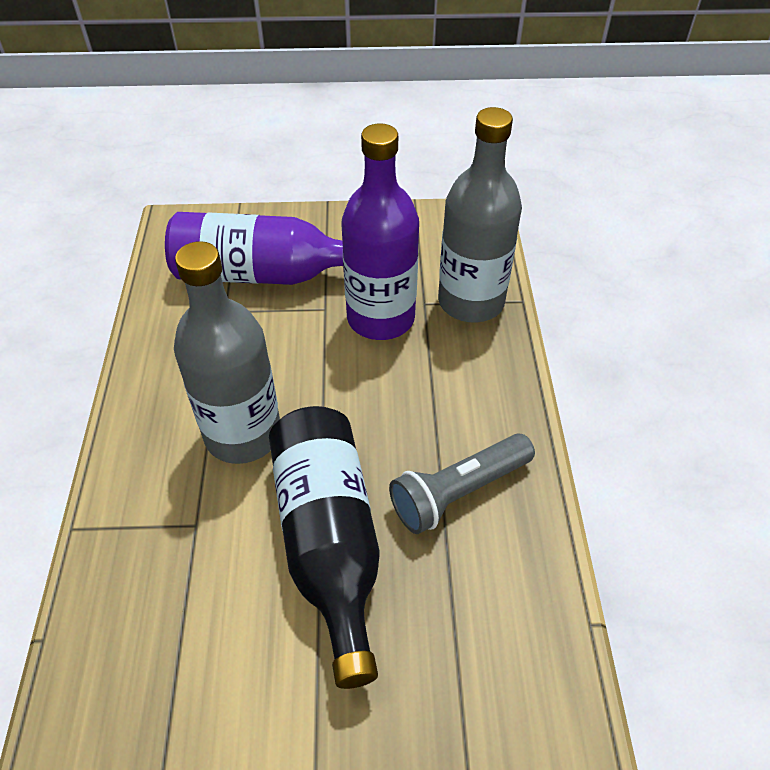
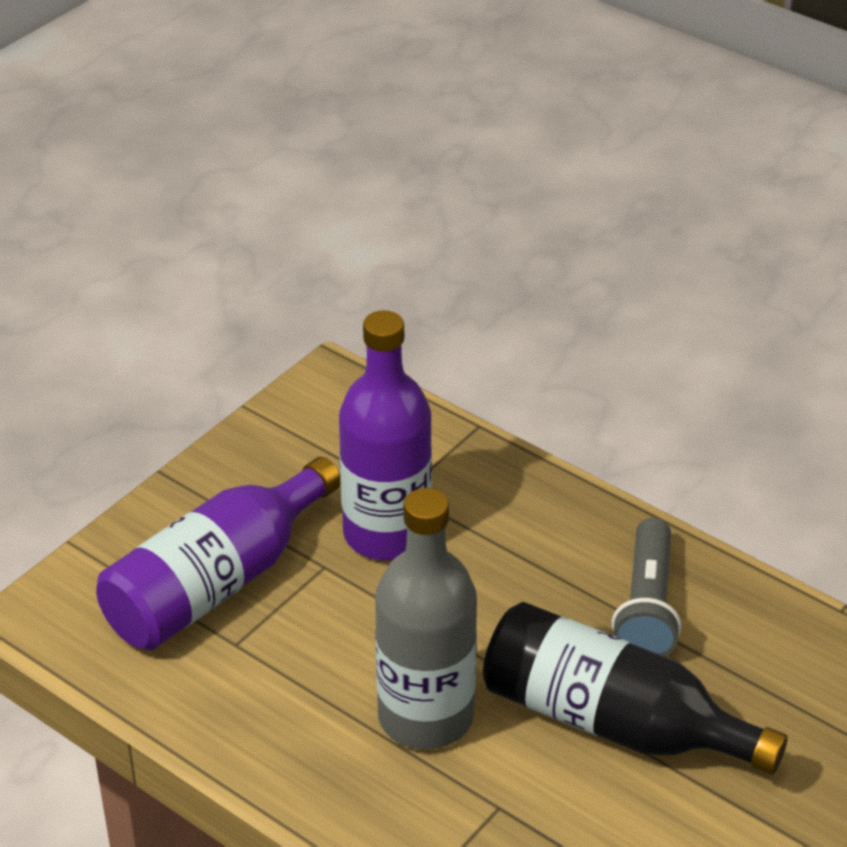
camera: 50 degrees left, 10 degrees down
grey bottle [438,107,522,323] -> none

